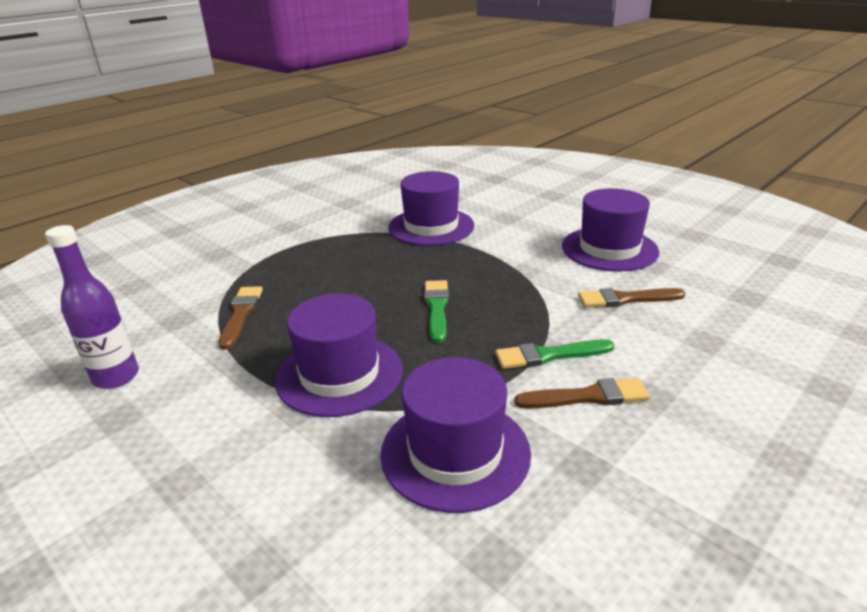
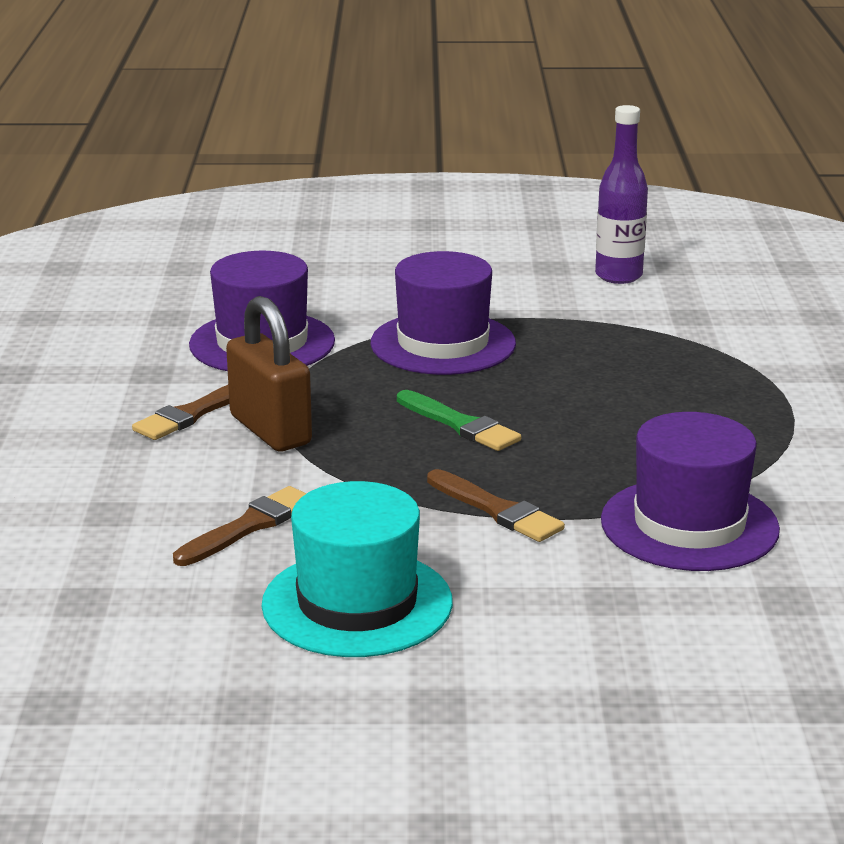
camera: 135 degrees right, 5 degrees down
brown brush [219,286,263,350] -> brown brush moved to [427,469,565,542]
green brush [495,339,615,369] -> brown padlock [226,296,312,451]
purple hat [562,188,659,272] -> turquoise hat [262,481,453,657]

